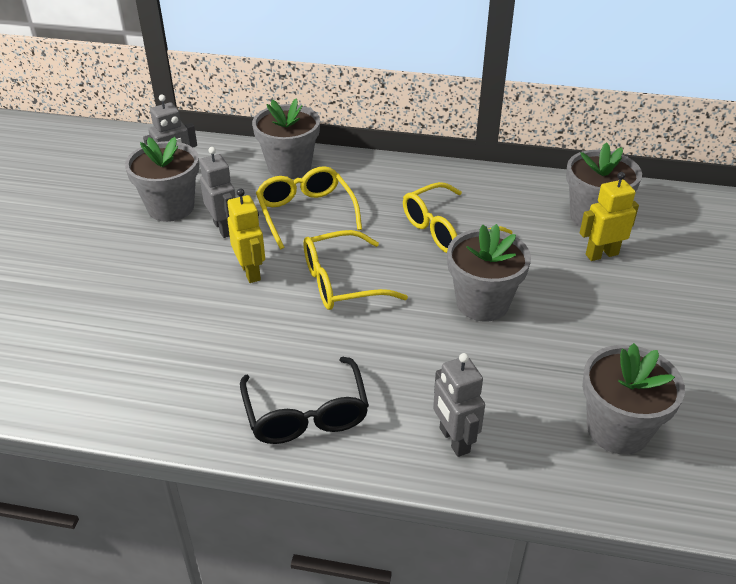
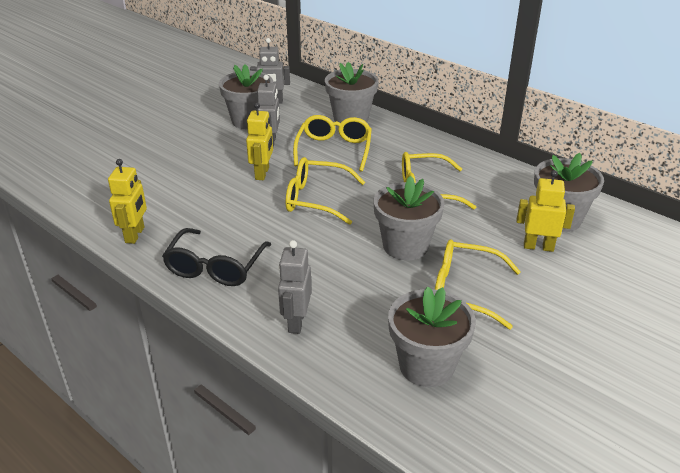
camera: 30 degrees right, 5 degrees down
none -> yellow robot [108,159,147,244]
none -> yellow glasses [435,240,521,329]

